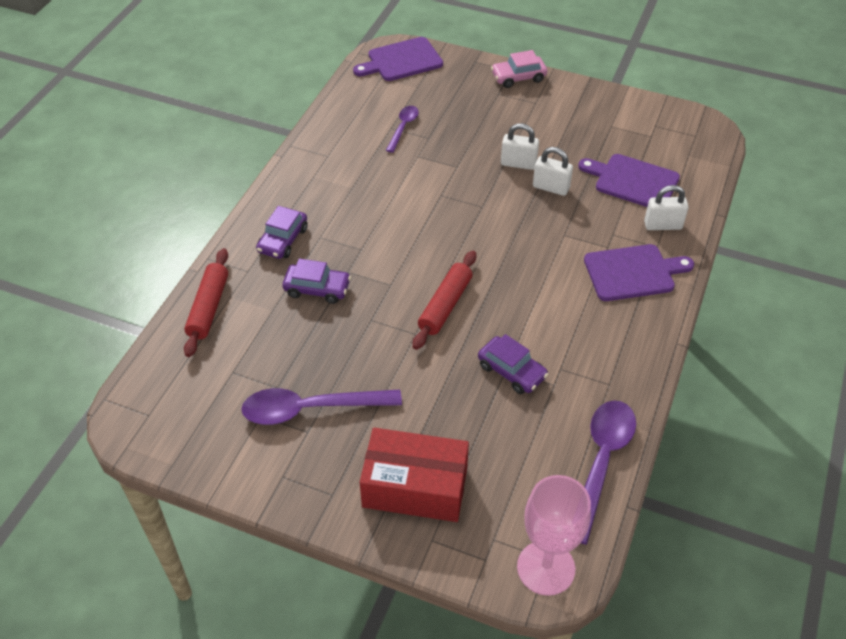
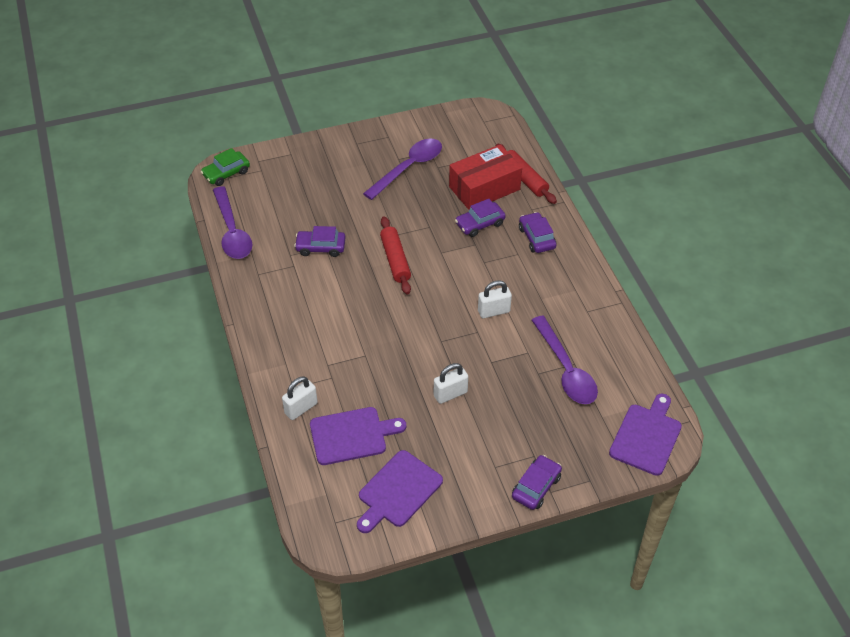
camera: 140 degrees right, 0 degrees up
red box [360,428,469,522] -> red box moved to [449,144,522,210]
purple spoon [386,106,419,153] -> purple spoon [532,316,598,404], size x1.80
pink car [491,50,547,88] -> purple car [512,455,562,510]
pink goblet [517,475,591,596] -> green car [201,148,250,186]
white padlock [533,147,573,196] -> white padlock moved to [478,280,512,318]
purple cutting board [584,244,694,301] -> purple cutting board moved to [357,450,443,533]

